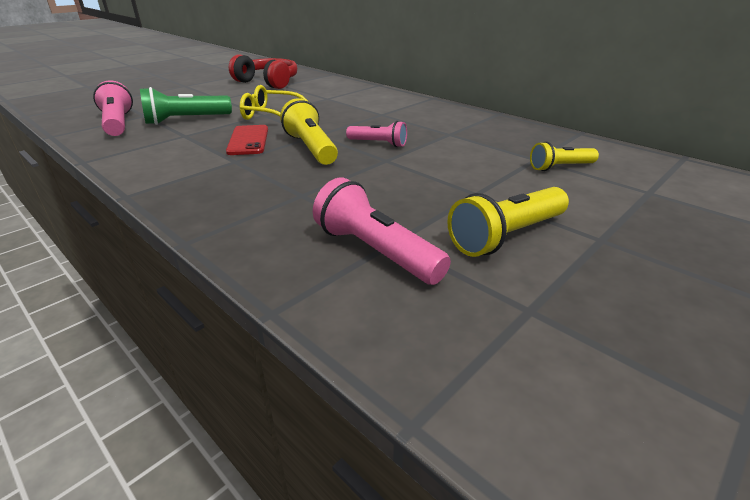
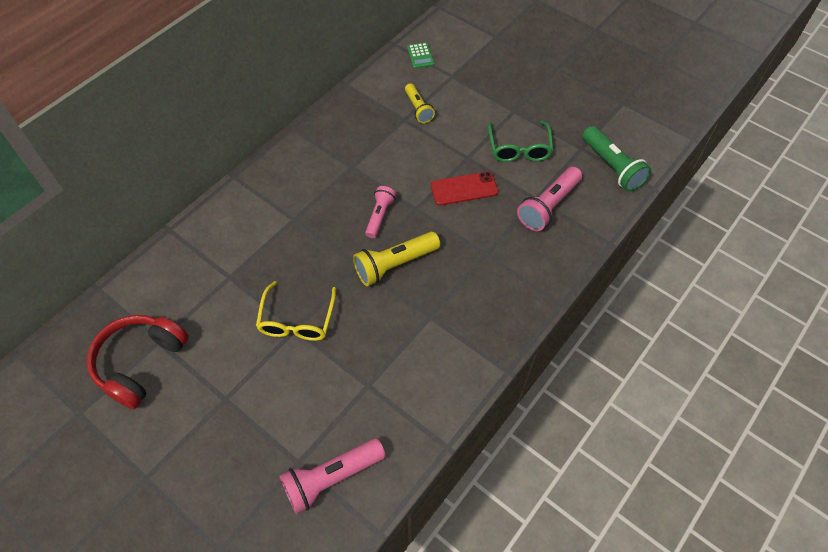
camera: 95 degrees left, 25 degrees up
green flashlight [140,87,232,125] -> green flashlight moved to [582,126,651,192]
red phone [226,125,268,155] -> red phone moved to [431,171,498,206]
yellow flashlight [447,187,569,257] -> green glasses [488,121,553,162]
none -> green calculator [407,42,434,69]

